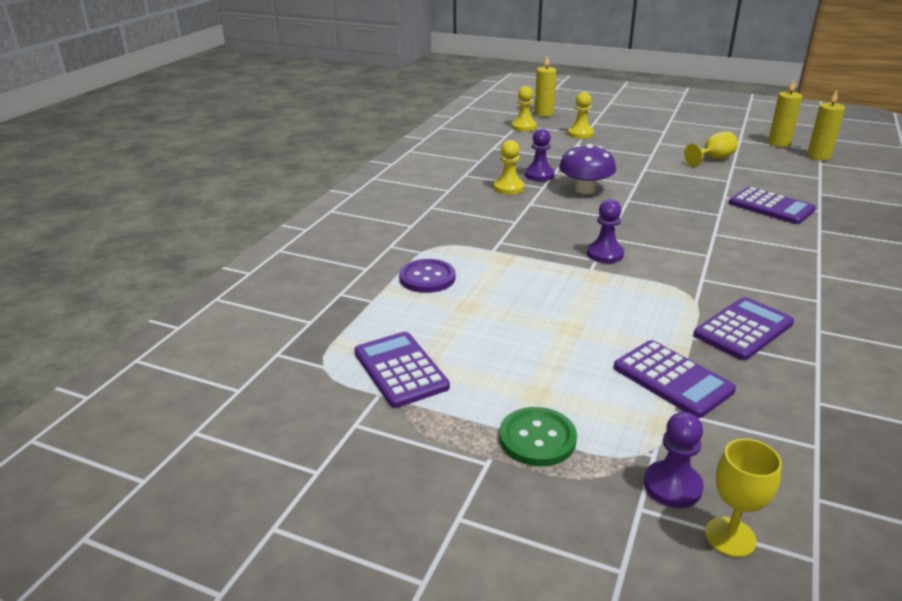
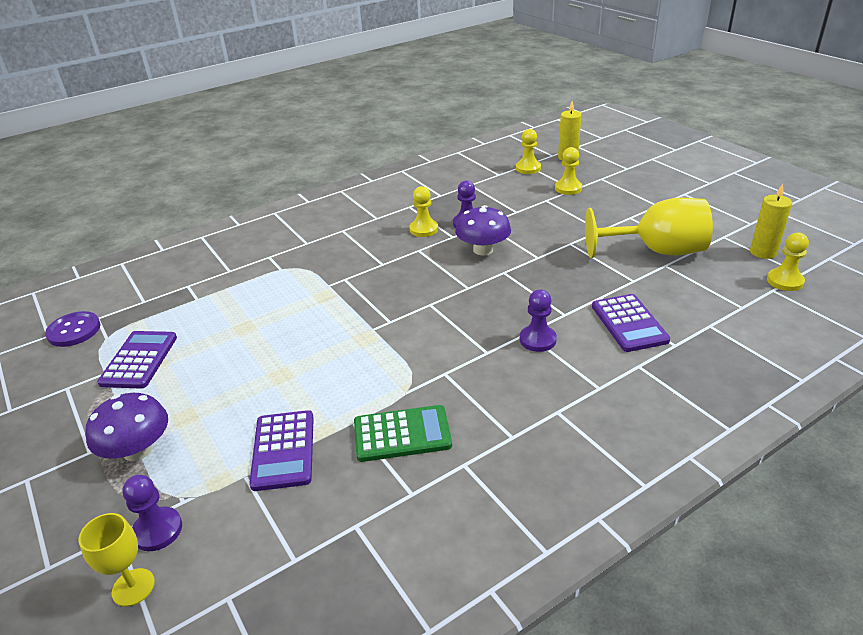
camera: 35 degrees right, 5 degrees up
purple button [399,259,456,293] -> purple button moved to [45,311,101,347]
green button [499,407,577,466] -> purple mushroom [85,393,168,461]
purple pawn [587,199,624,263] -> purple pawn moved to [520,290,557,352]
yellow goblet [684,132,738,167] -> yellow goblet [585,198,713,258], size x1.97
purple calculator [693,297,794,360] -> green calculator [354,405,452,462]
yellow candle [807,90,845,160] -> yellow pawn [767,233,809,291]

